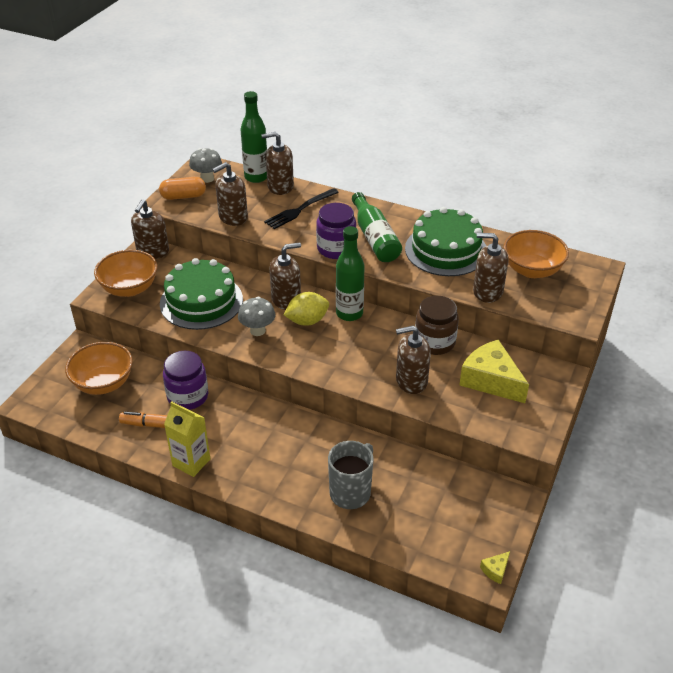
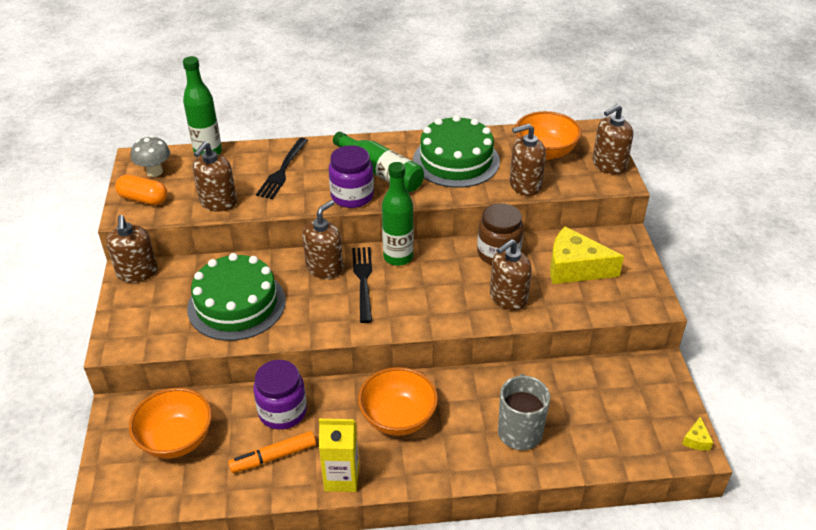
camera: 30 degrees left, 0 degrees up
orange bowl [94,250,157,297] -> orange bowl moved to [358,367,438,436]
orange capsule [159,177,206,200] -> orange capsule turned 60 degrees clockwise [115,175,167,205]
grey mushroom [238,297,276,336] -> none
brown soap dispenser [261,132,294,195] -> brown soap dispenser moved to [592,104,633,175]
yellow lemon [283,292,329,326] -> black fork [352,247,372,323]

